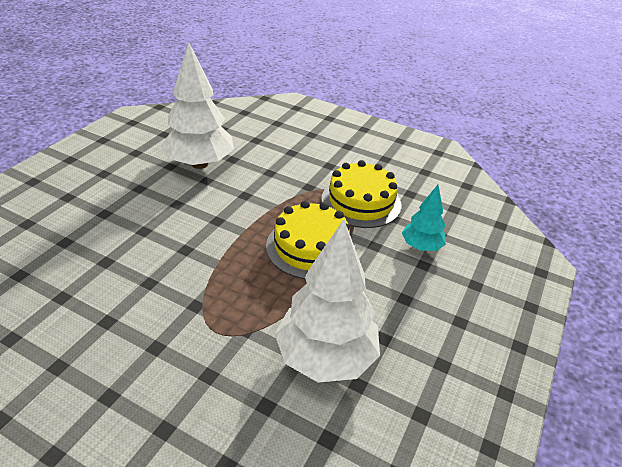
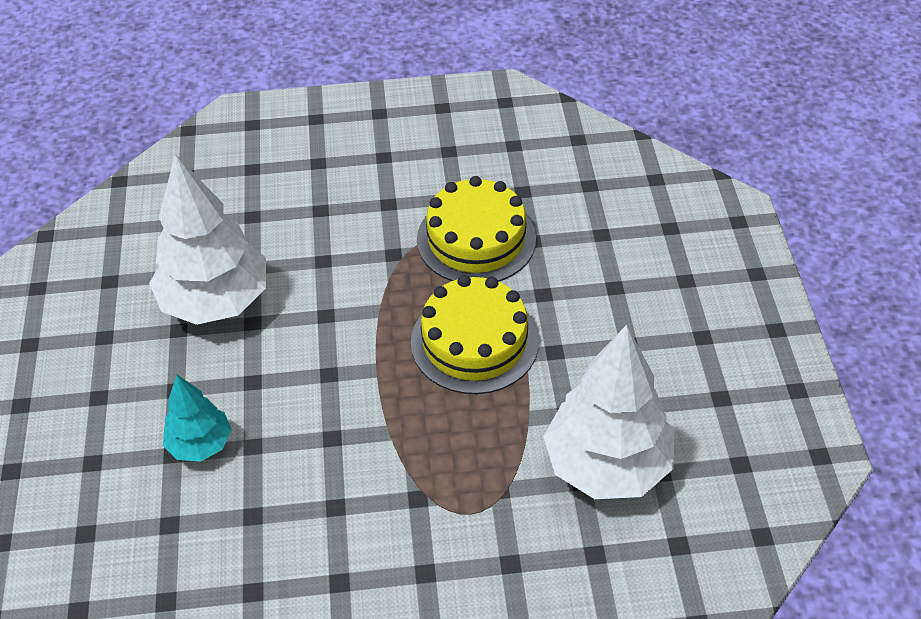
camera: 30 degrees left, 10 degrees up
turquoise tree [402,185,446,251] -> turquoise tree moved to [163,375,232,462]

